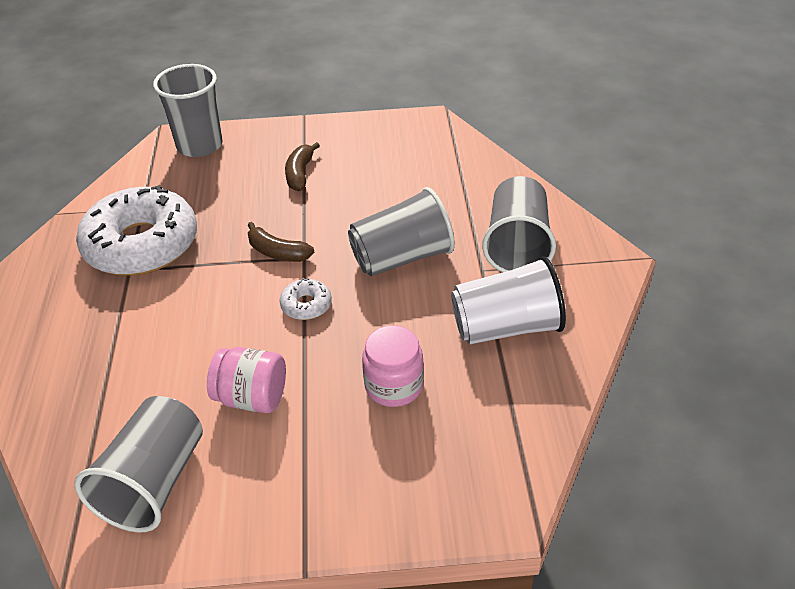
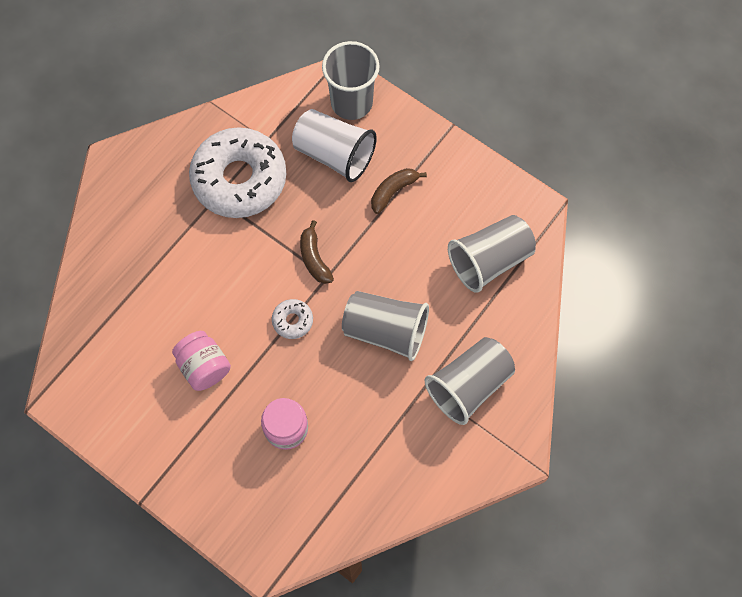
camera: 40 degrees right, 25 degrees up
grey cup [74,396,203,533] -> grey cup moved to [448,215,536,293]
white cup [451,256,566,345] -> white cup moved to [292,109,377,182]

